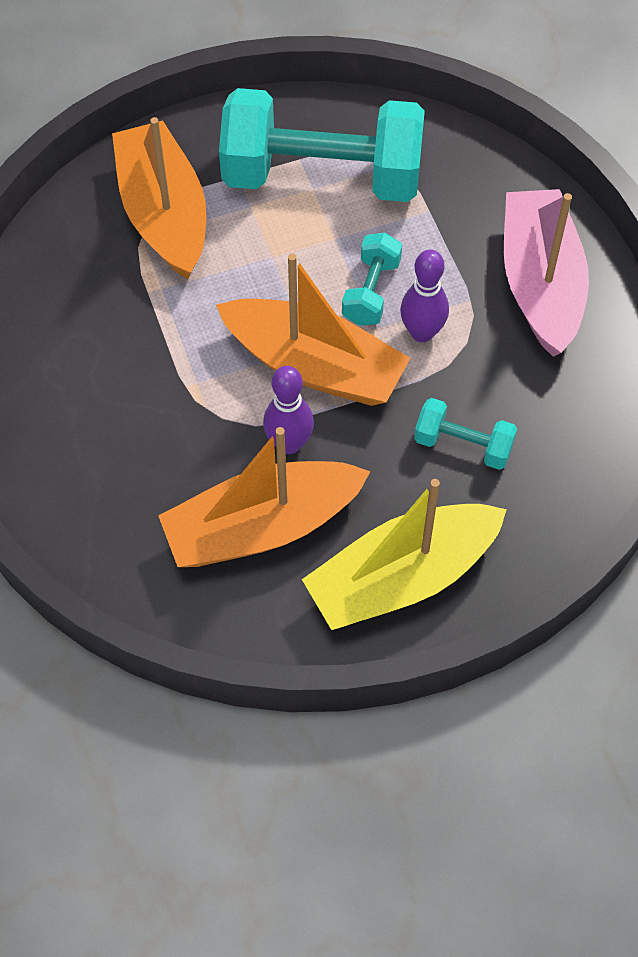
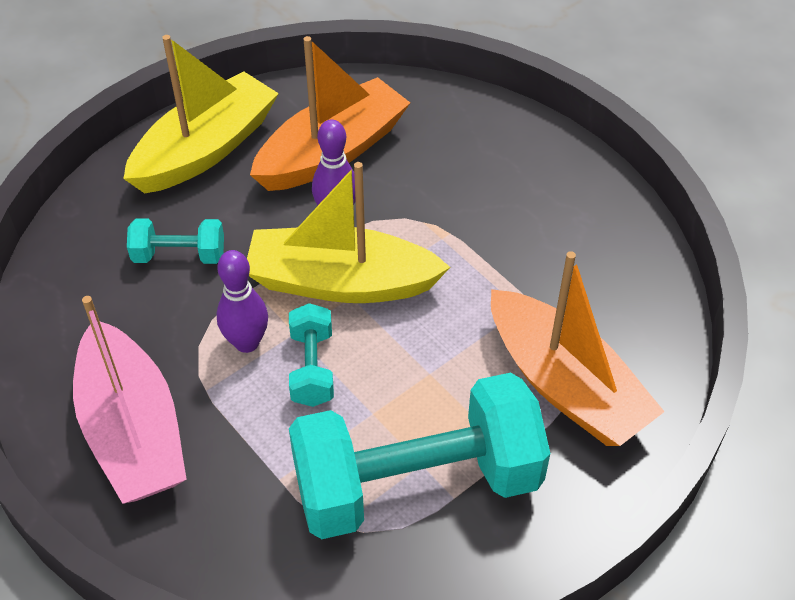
camera: 160 degrees right, 10 degrees down
orange boat [216,253,410,406] -> yellow boat [247,162,450,303]

